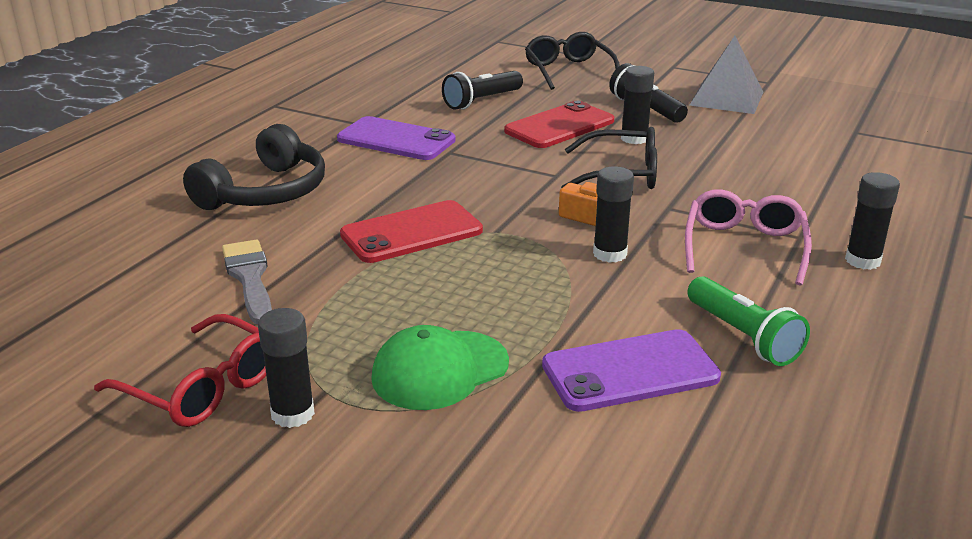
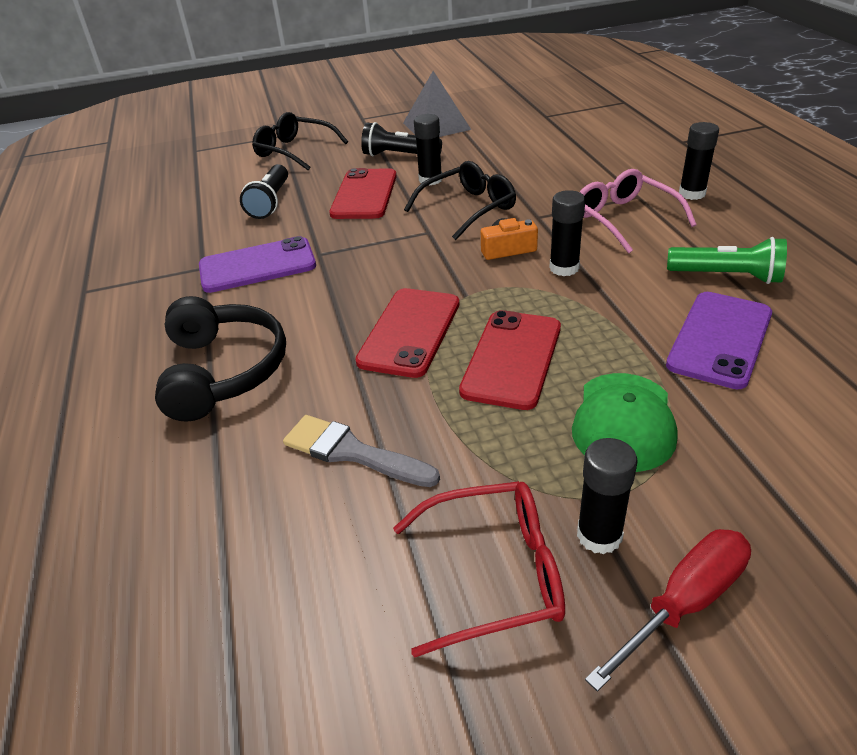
camera: 40 degrees left, 10 degrees up
none -> red phone [459,310,561,410]
none -> red screwdriver [585,529,751,692]

